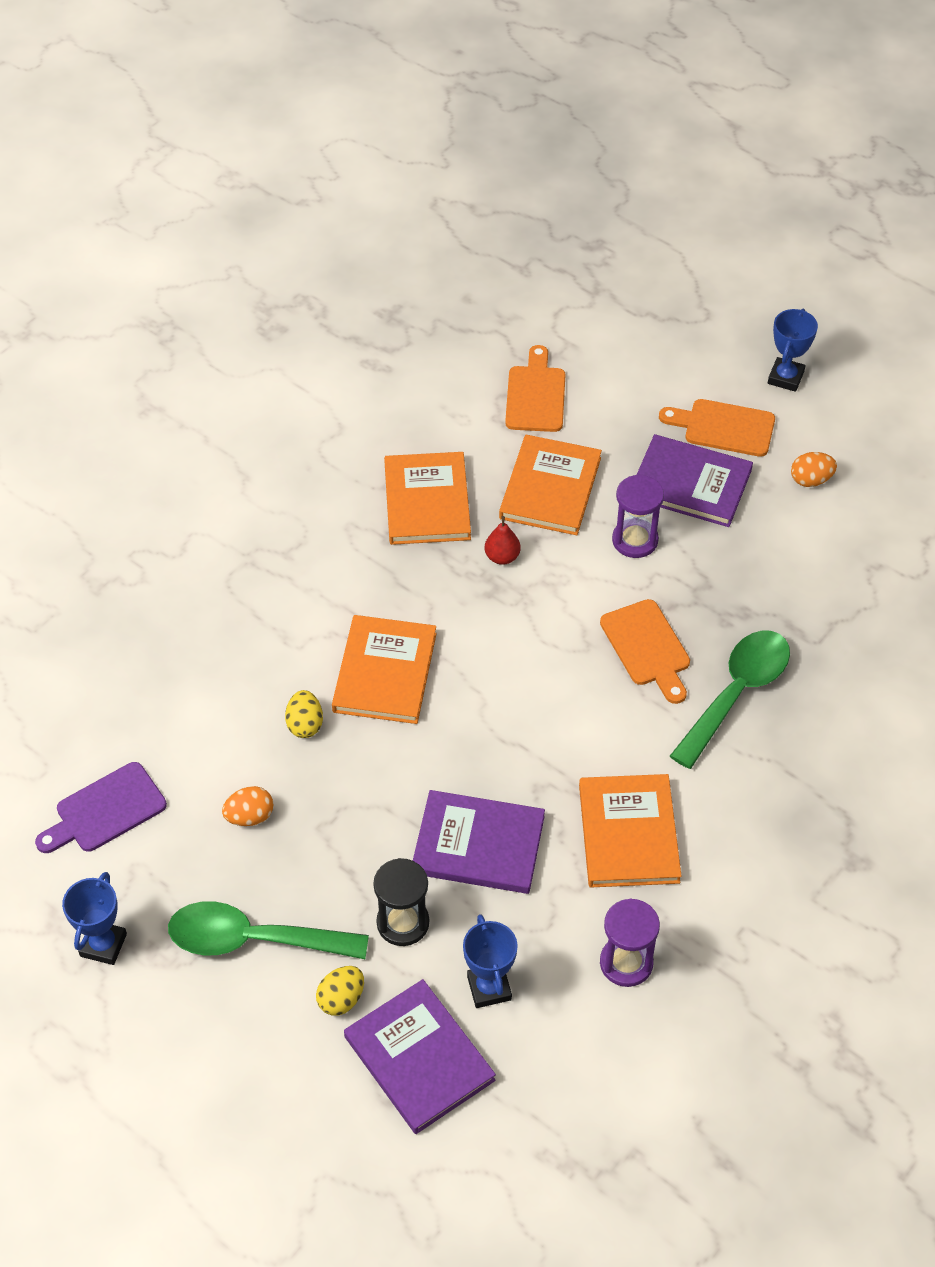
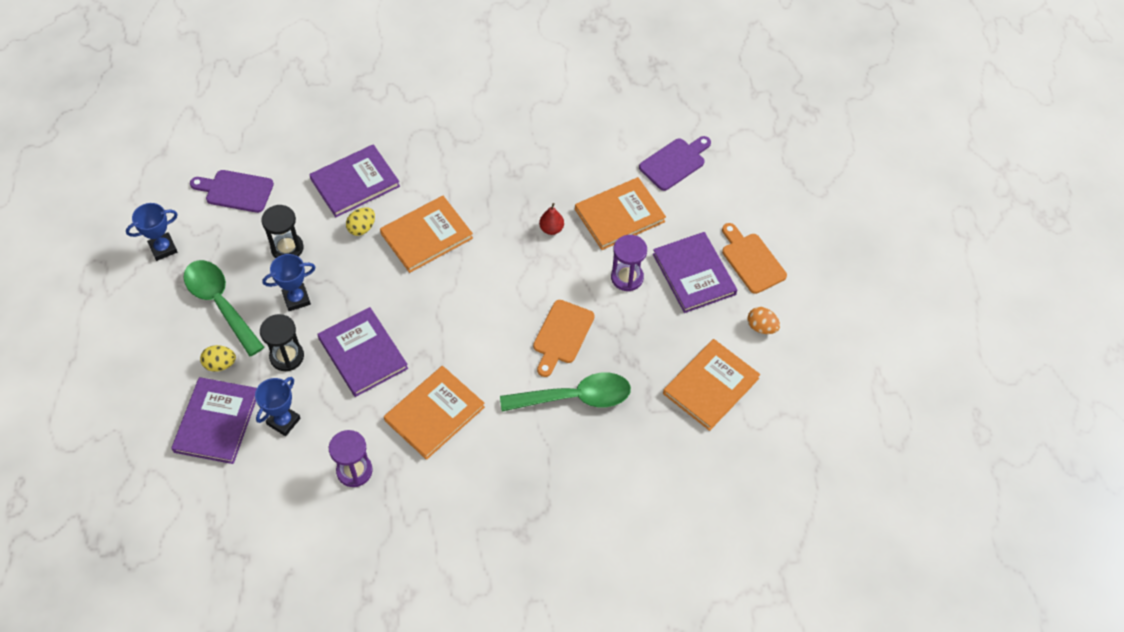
camera: 45 degrees right, 5 degrees up
orange egg [222,786,274,826] -> black hourglass [261,205,304,258]
orange book [384,452,471,545] -> orange book moved to [663,339,760,431]
orange cutting board [505,345,566,432] -> purple cutting board [639,136,711,191]
blue trophy [768,309,818,392] -> blue trophy moved to [262,254,316,311]
none -> purple book [309,144,400,217]

